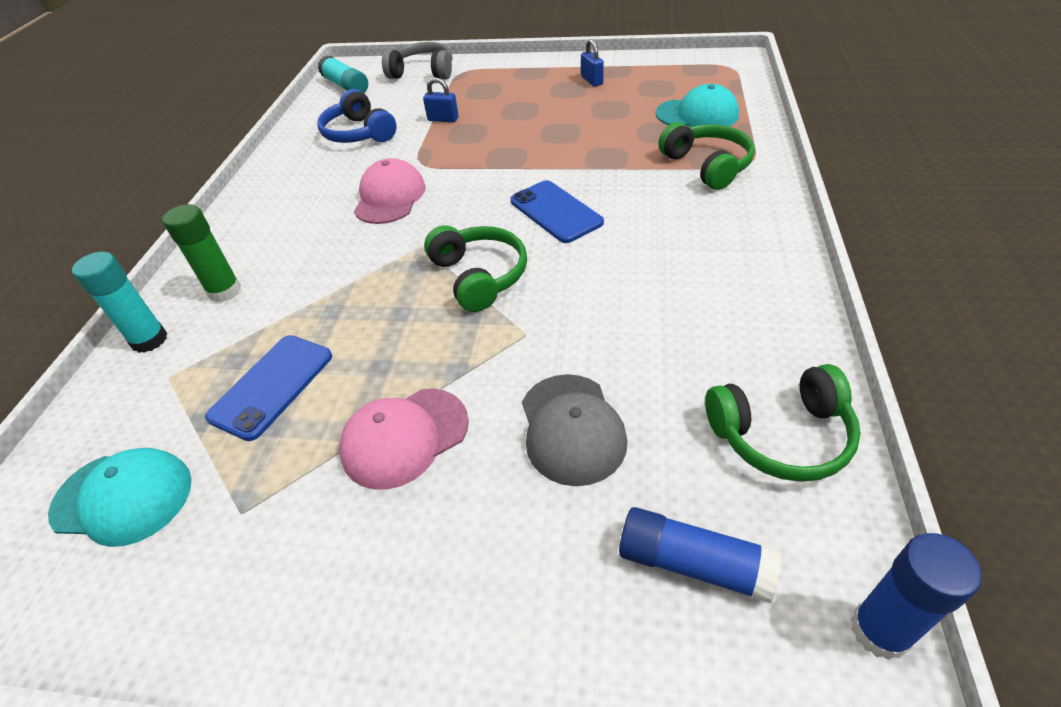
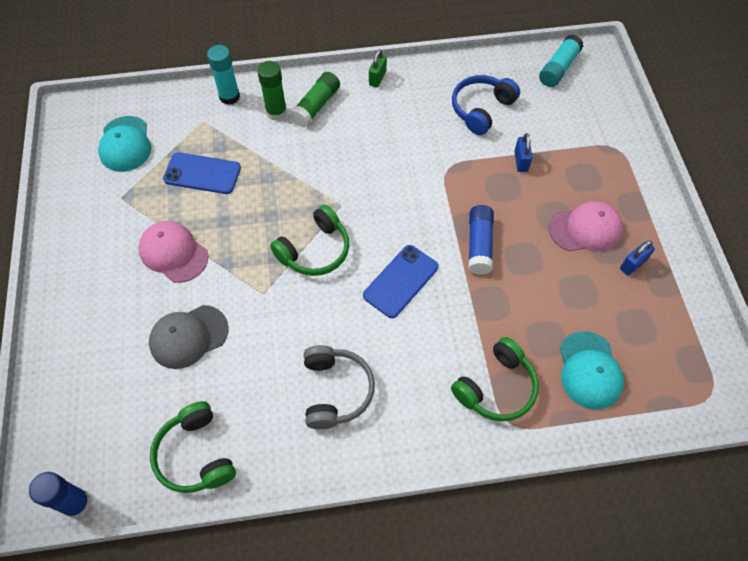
camera: 70 degrees right, 15 degrees up
pink cap [354,158,426,224] -> pink cap moved to [549,201,623,252]
grey headphones [382,42,452,80] -> grey headphones moved to [304,345,375,429]
blue glue stick [619,507,782,603] -> blue glue stick moved to [468,205,494,275]
none -> green glue stick [290,72,340,127]
none -> green padlock [369,49,387,88]

